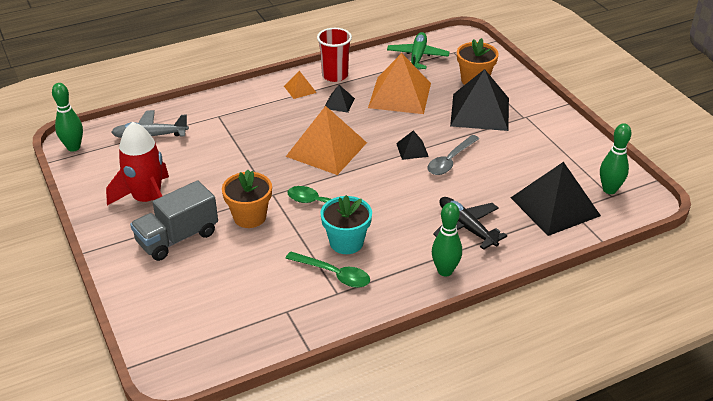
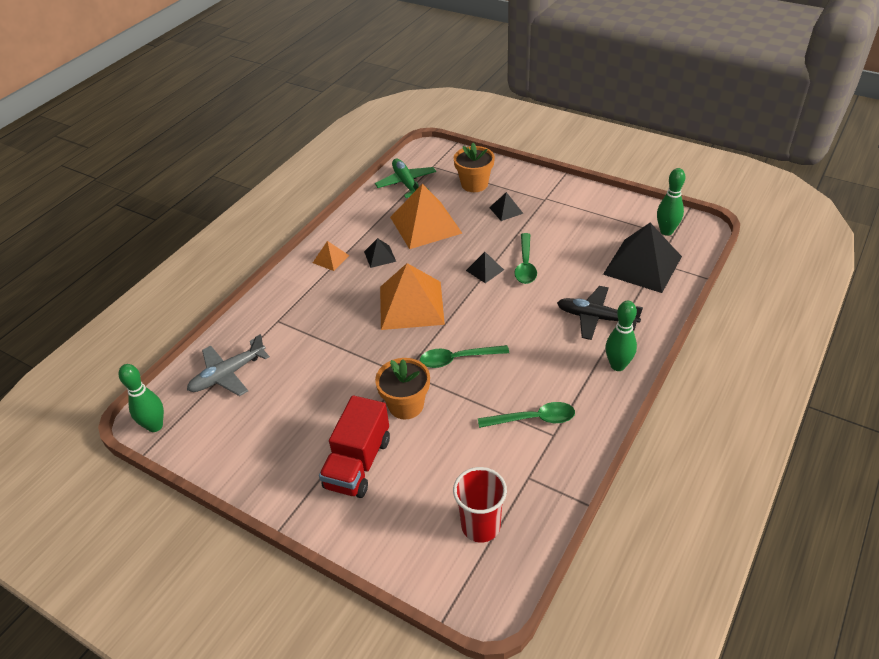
camera: 30 degrees left, 5 degrees up
red rocket [106,122,169,205] -> none
grey truck [130,180,218,261] -> red truck [319,395,390,498]
red cup [317,28,352,82] -> red cup moved to [453,467,507,543]
turquoise flower pot [320,195,372,254] -> none
grey spoon [428,135,479,175] -> green spoon [514,233,537,284]
black pyramid [450,69,509,131] -> black pyramid [489,192,524,221], size x0.46

